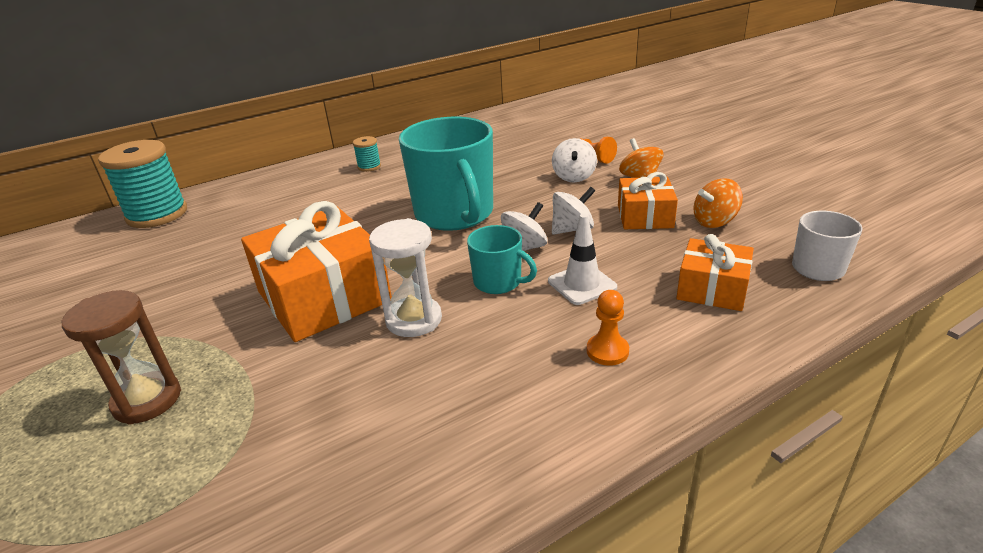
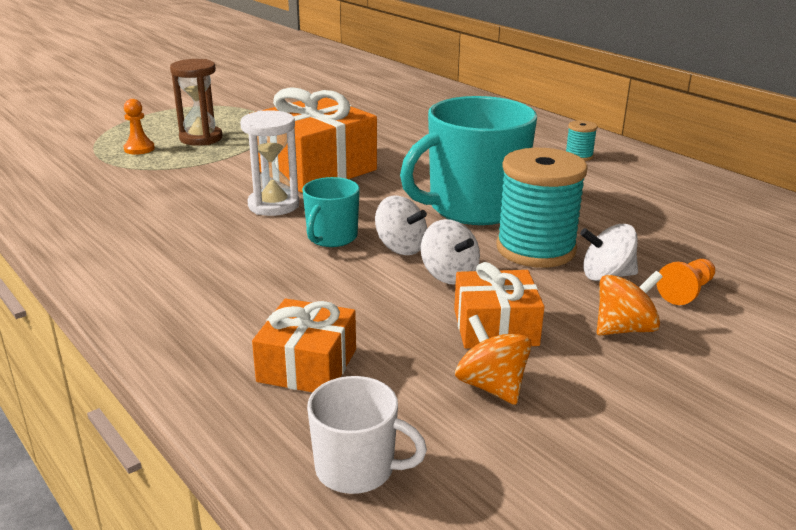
camera: 80 degrees right, 5 degrees down
turquoise spool [98,140,187,228] -> turquoise spool moved to [496,148,587,268]
white traffic cone [548,214,617,305] -> none
orange pawn [587,290,629,366] -> orange pawn moved to [124,99,155,155]

